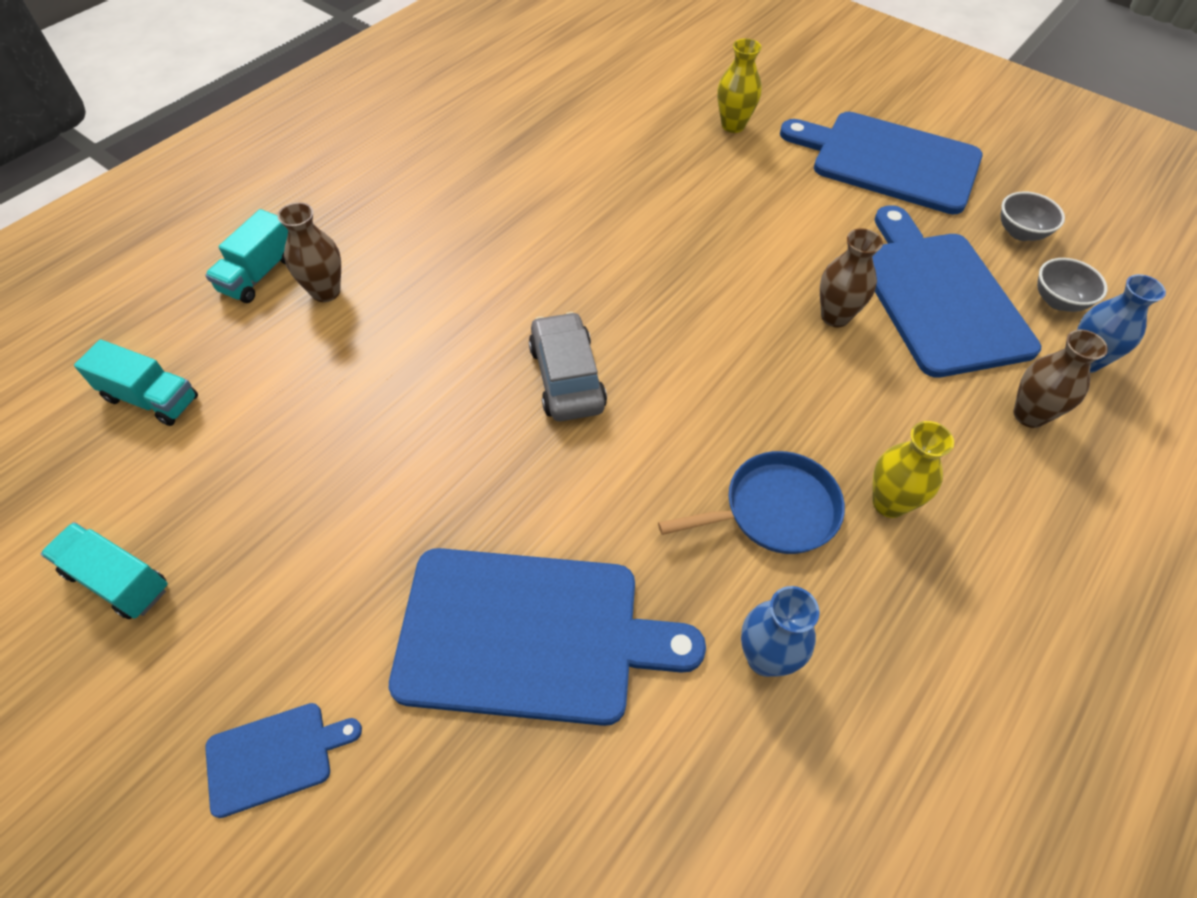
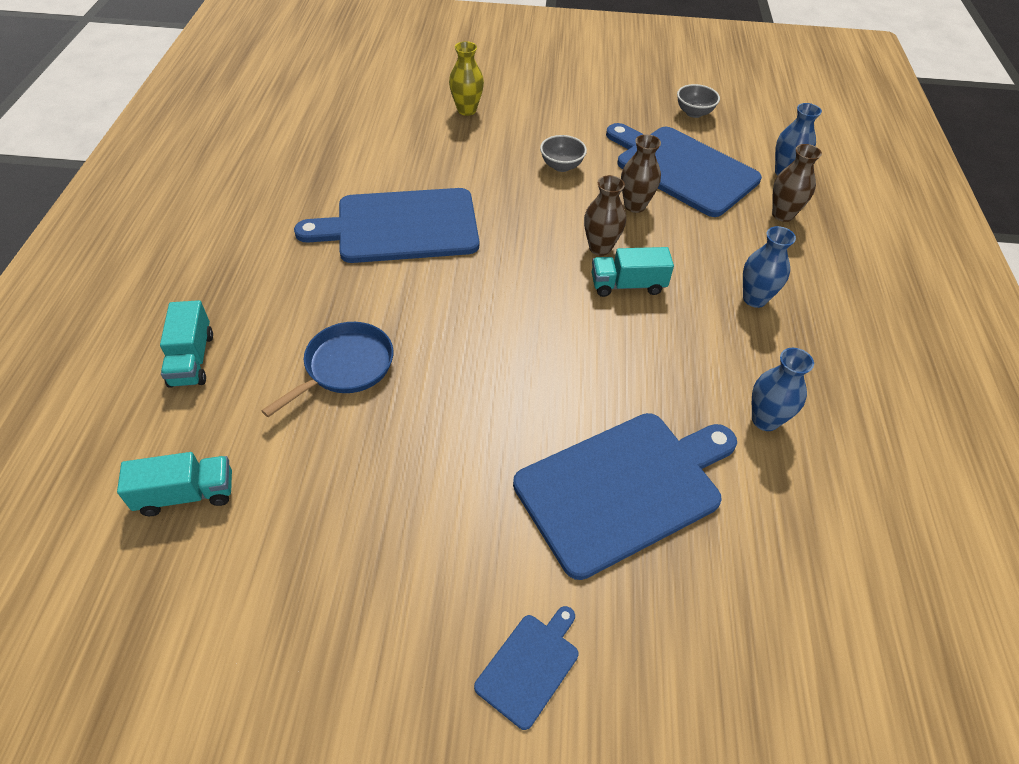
camera: 35 degrees left, 5 degrees down
turquoise truck [40,522,168,619] -> turquoise truck moved to [592,247,674,297]
brown vase [277,202,341,302] -> brown vase moved to [584,175,626,256]
grey car [529,312,607,421] -> none
blue pan [658,451,845,554] -> blue pan moved to [261,322,393,417]
blue cutting board [780,112,983,214] -> blue cutting board moved to [294,188,479,263]
yellow vase [872,421,954,518] -> blue vase [743,226,796,308]
grey bowl [1037,258,1107,312] -> grey bowl moved to [540,135,587,172]

